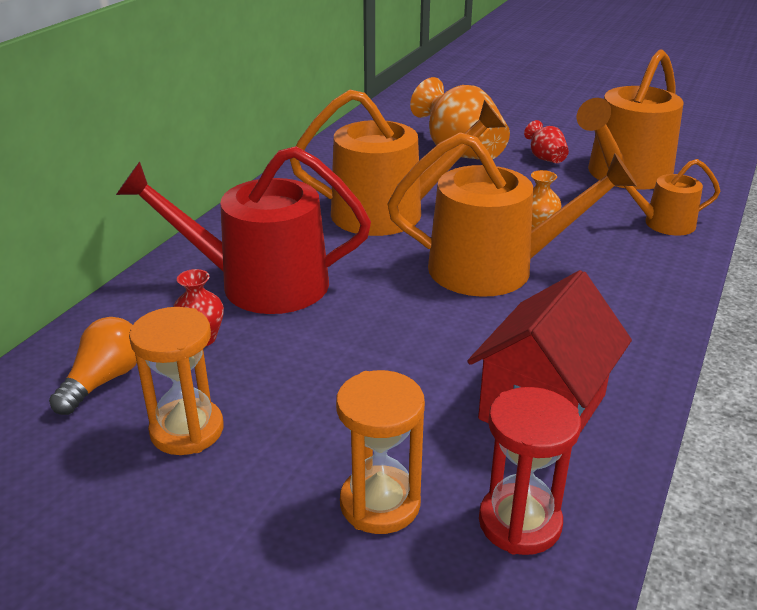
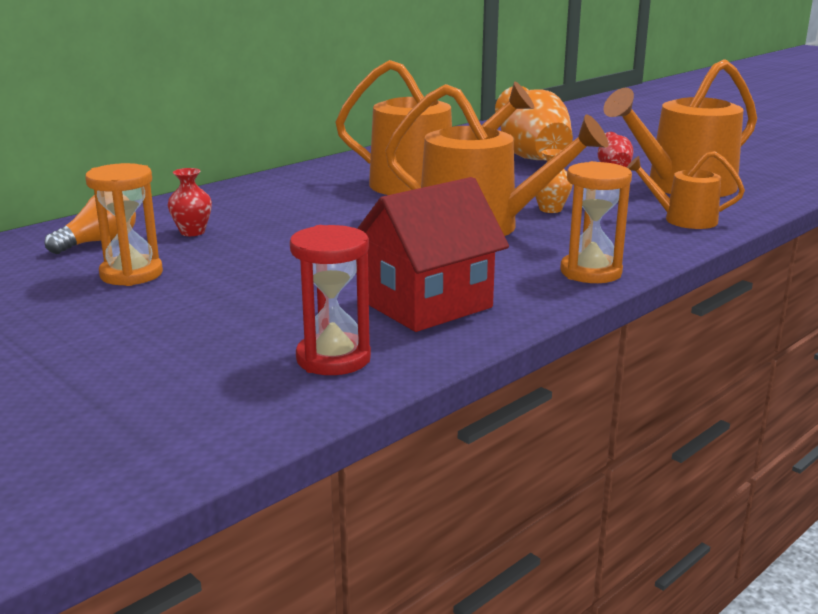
camera: 20 degrees right, 10 degrees down
red watering can [116,146,371,314] -> none
orange hourglass [336,370,425,534] -> orange hourglass moved to [560,161,632,283]

